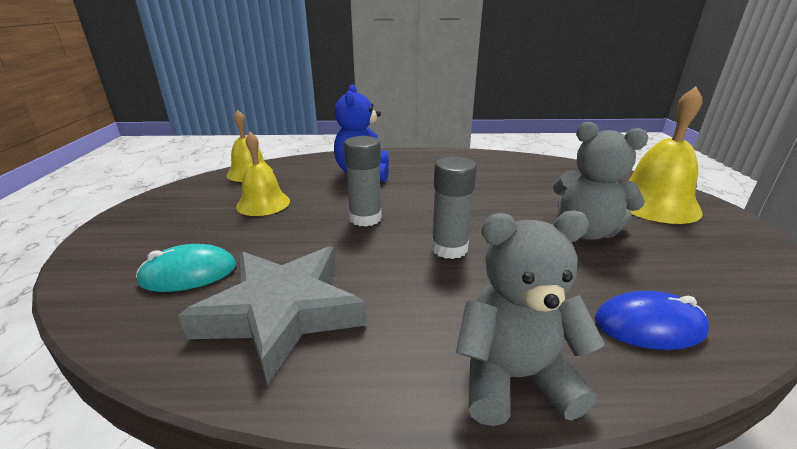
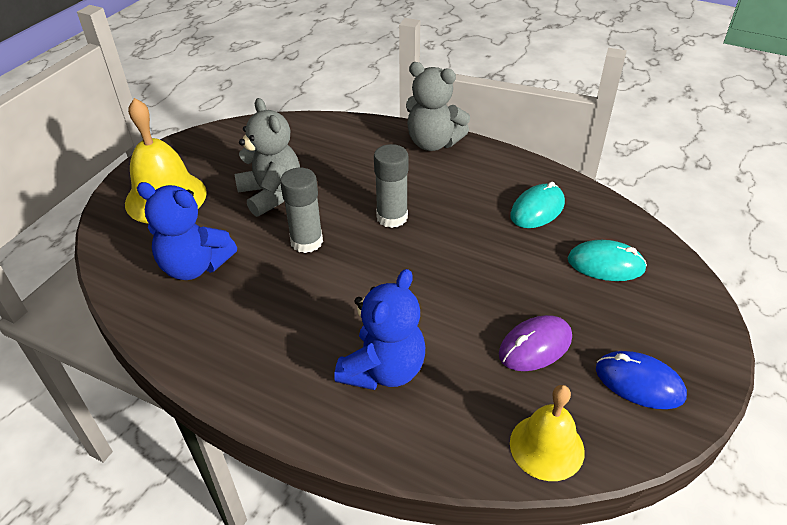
camera: 150 degrees left, 15 degrees up
grey star [178,247,366,386] -> turquoise mouse [510,182,565,228]
yellow bell [236,132,290,216] -> purple mouse [499,315,572,371]
grey glue stick [344,136,382,227] -> grey glue stick moved to [280,168,323,253]
blue mouse [594,291,709,350] -> blue mouse moved to [596,351,687,409]
none -> blue teddy bear [137,182,237,280]

